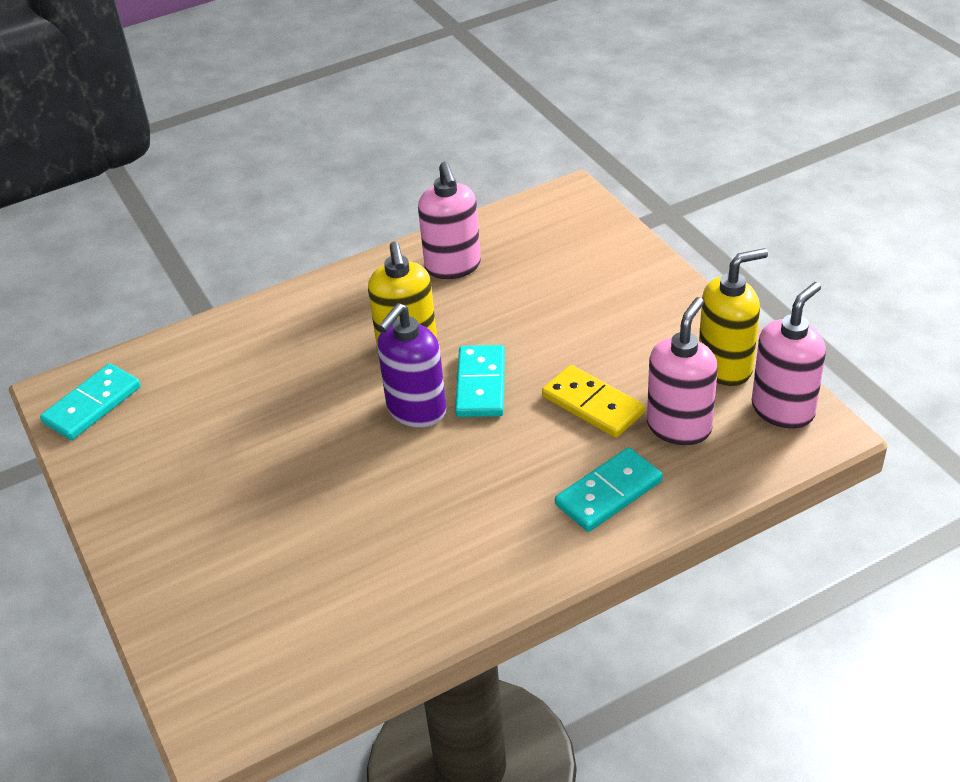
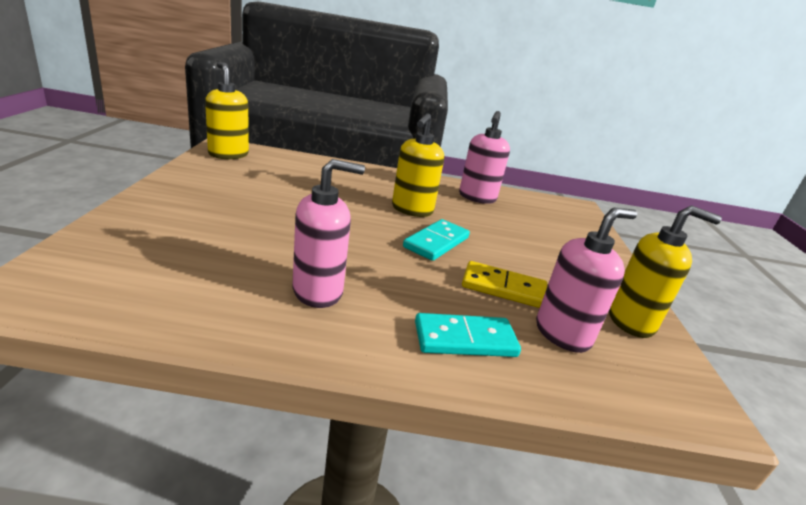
camera: 25 degrees right, 15 degrees down
turquoise domino [40,363,141,440] -> yellow soap dispenser [205,62,249,159]
purple soap dispenser [377,303,447,428] -> none
yellow domino [542,365,645,438] -> yellow domino turned 60 degrees counterclockwise [462,261,547,308]
pink soap dispenser [752,282,826,429] -> pink soap dispenser moved to [293,159,365,308]

